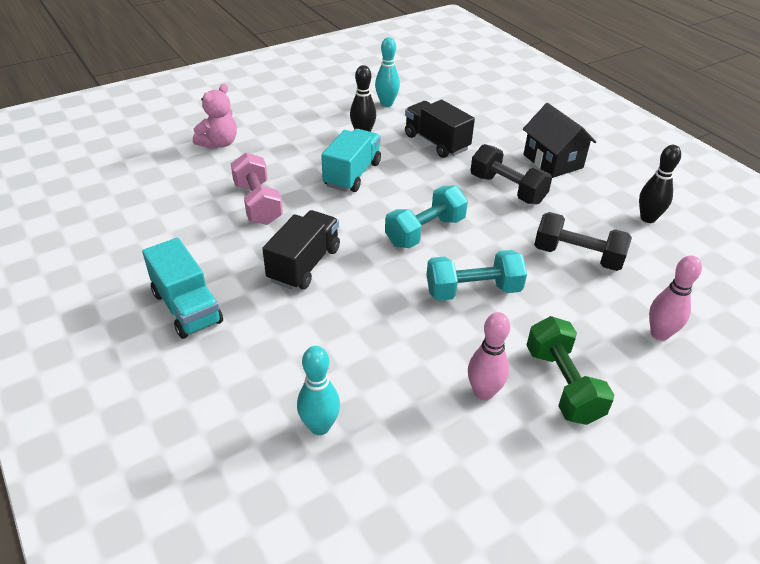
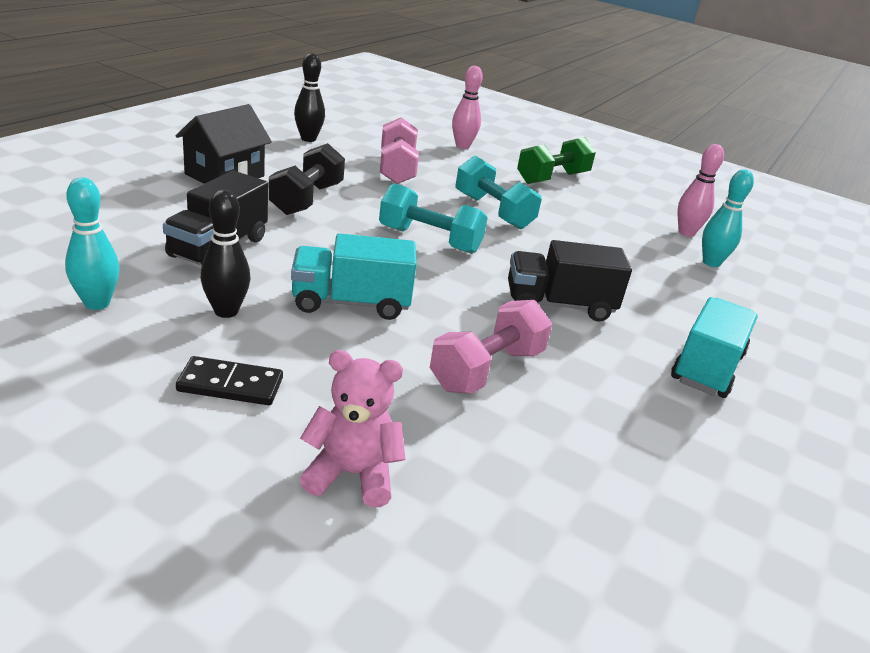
camera: 120 degrees left, 10 degrees down
pink bowling pin [468,312,510,400] -> pink bowling pin moved to [678,144,724,237]
black dumbbell [534,212,632,271] -> pink dumbbell [380,117,419,184]
none -> black domino [176,356,283,405]

